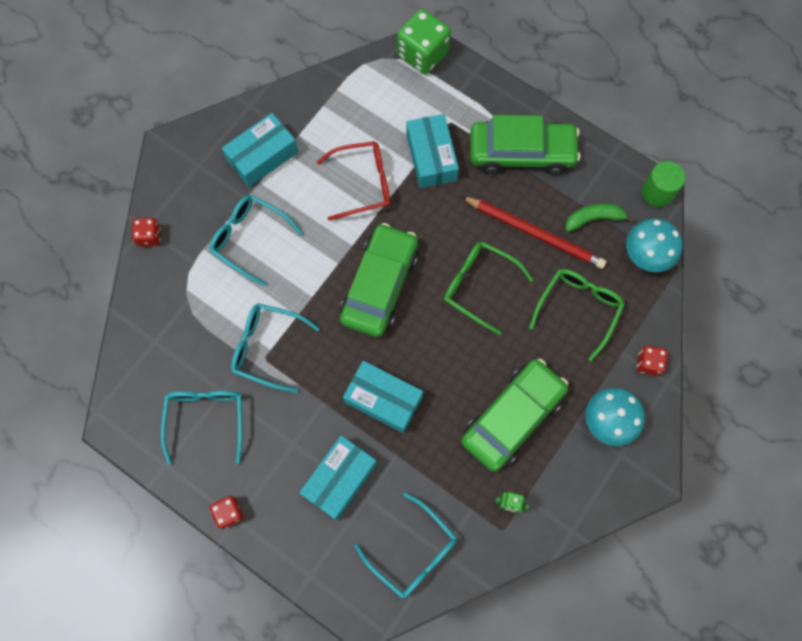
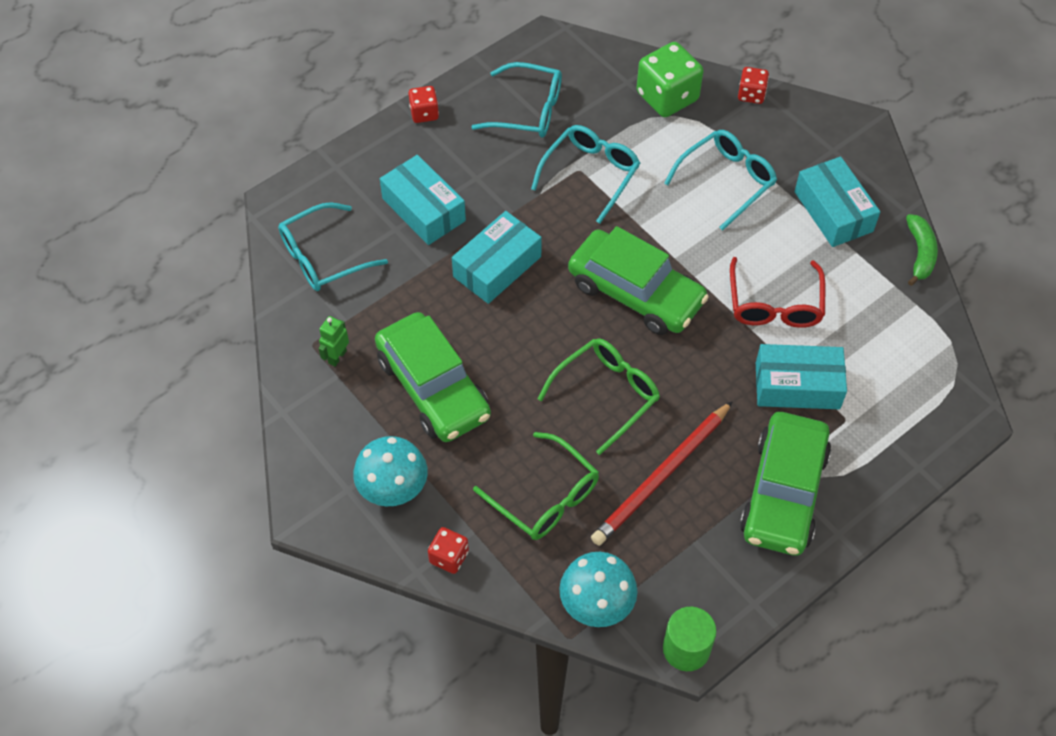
camera: 105 degrees right, 15 degrees down
green dice [397,9,451,74] -> green dice moved to [637,42,703,117]
green banana [565,204,634,232] -> green banana moved to [906,214,938,286]

